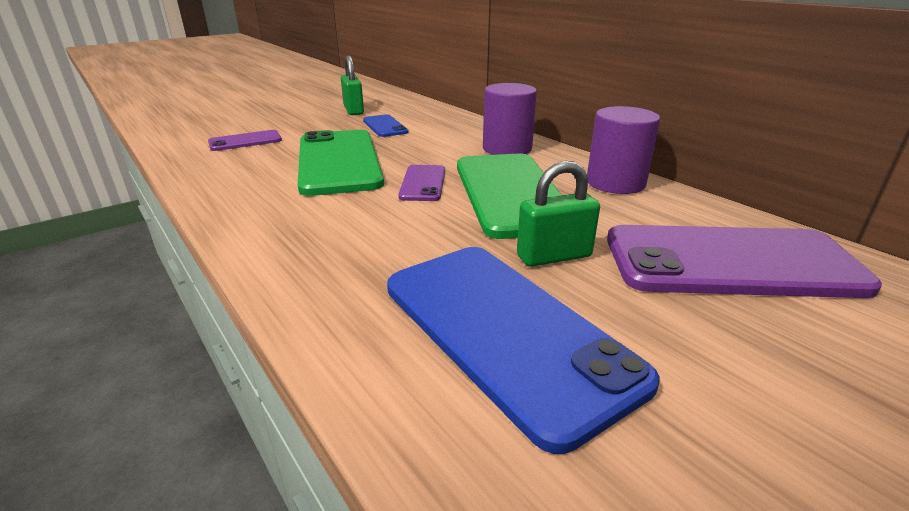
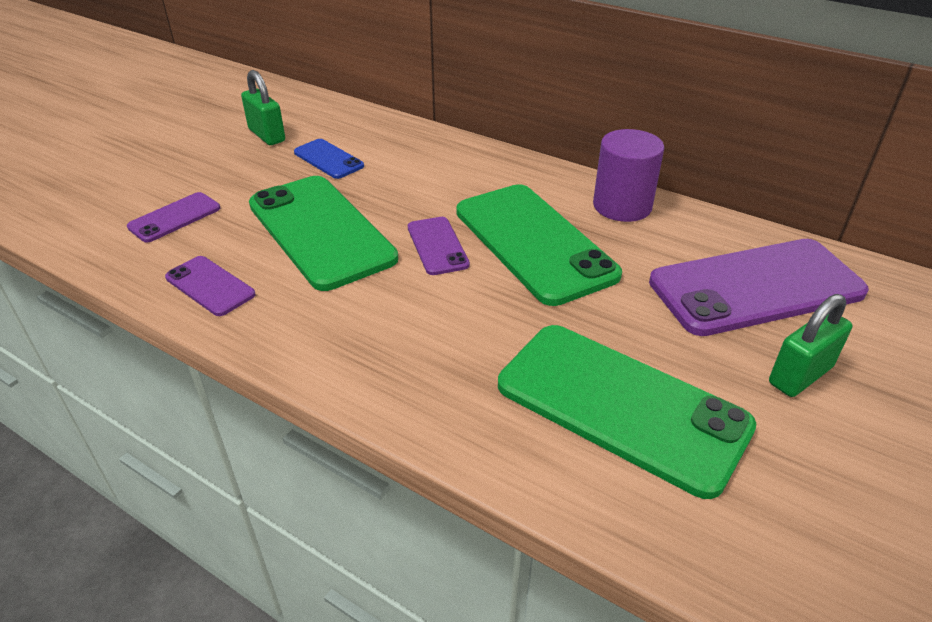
camera: 20 degrees left, 10 degrees up
blue phone [387,247,660,454] -> green phone [498,325,756,499]
purple cylinder [483,83,537,155] -> none
green padlock [517,161,600,267] -> green padlock moved to [769,294,853,397]
none -> purple phone [165,256,255,316]

